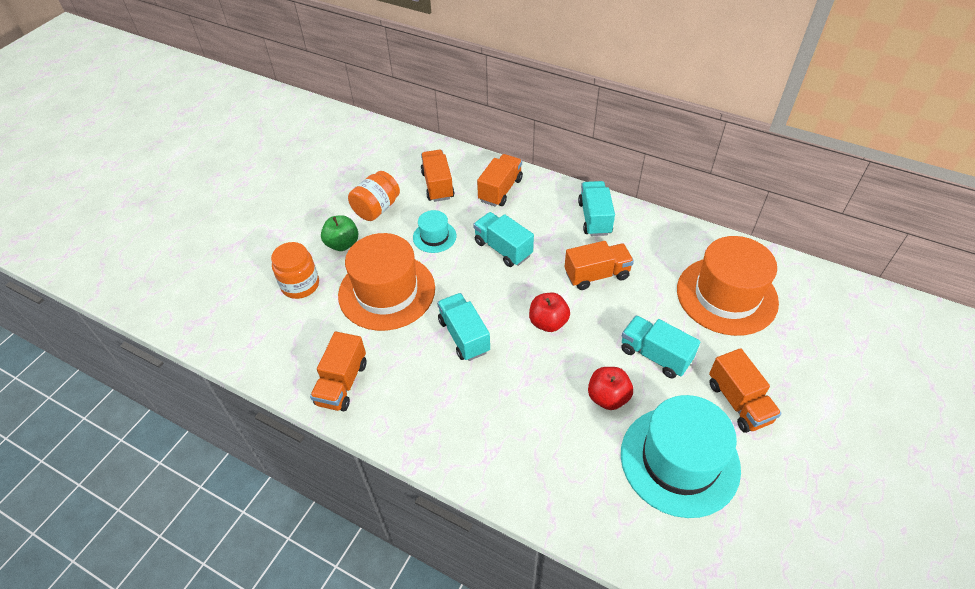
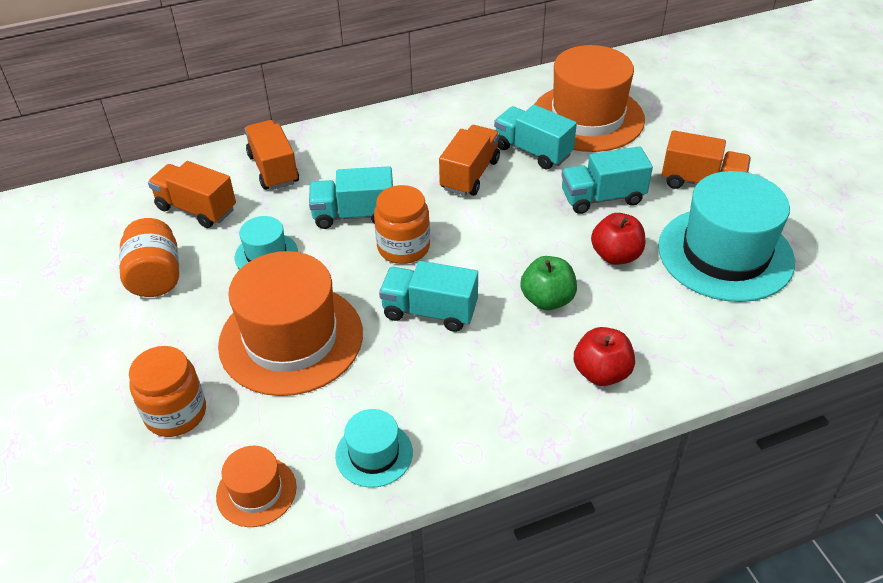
camera: 50 degrees left, 5 degrees down
orange truck [310,332,367,411] -> turquoise hat [335,409,413,488]
green apple [321,215,358,251] -> green apple moved to [520,256,577,310]
red apple [529,293,570,332] -> red apple moved to [574,327,635,386]
turquoise truck [578,181,615,236] -> turquoise truck moved to [494,105,577,169]
none -> orange hat [216,446,297,527]
none -> orange jar [374,185,430,264]

